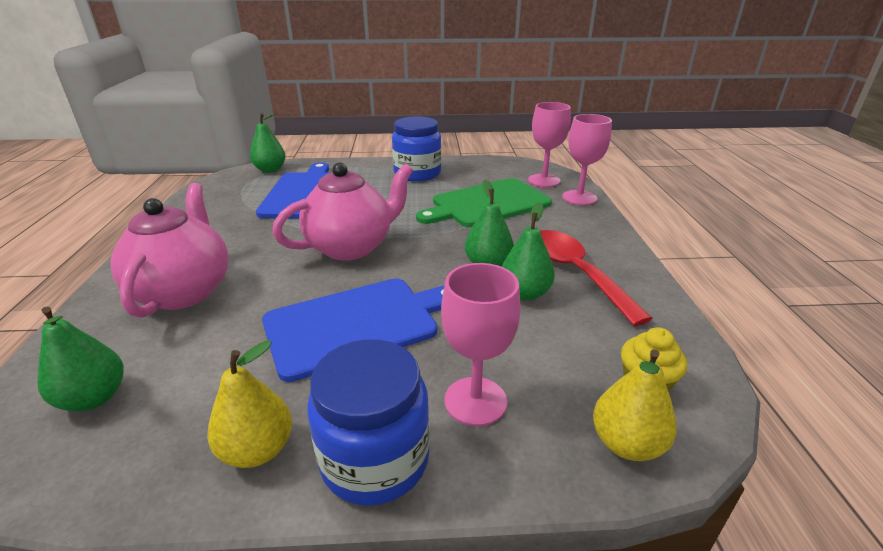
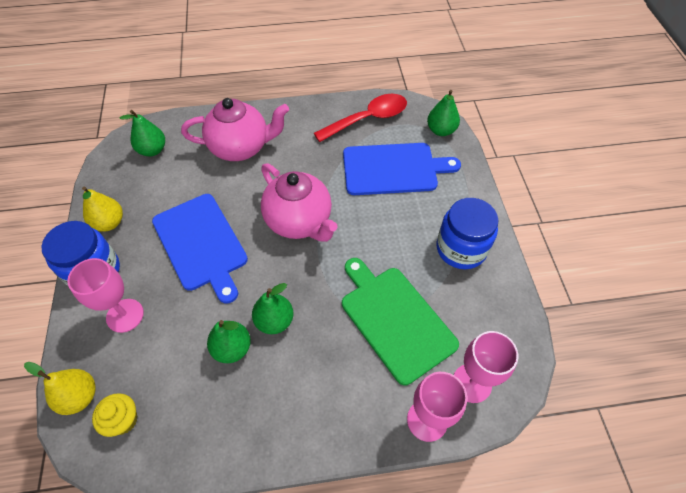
camera: 85 degrees right, 25 degrees up
red spoon [540,230,653,326] -> red spoon moved to [314,94,407,142]

